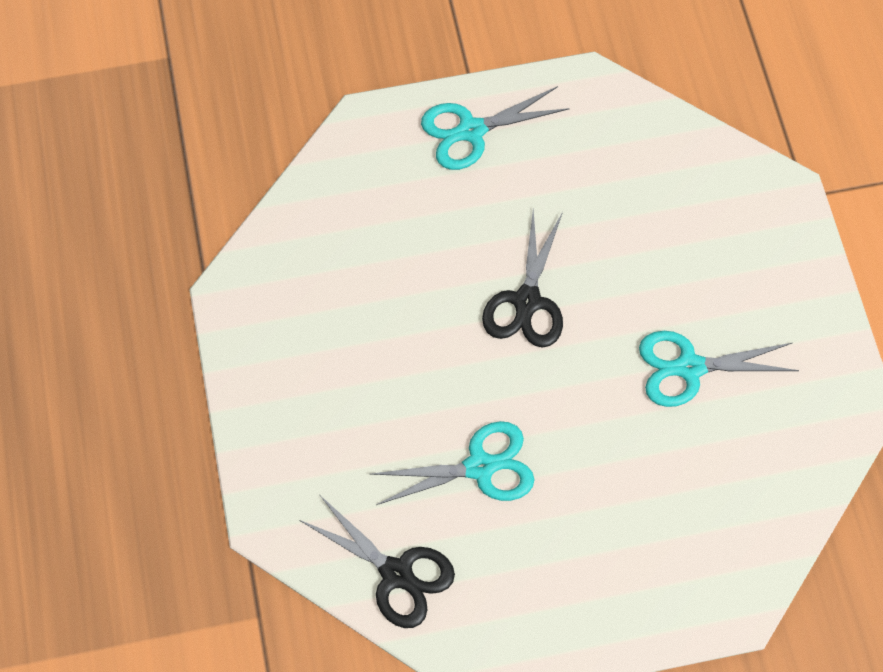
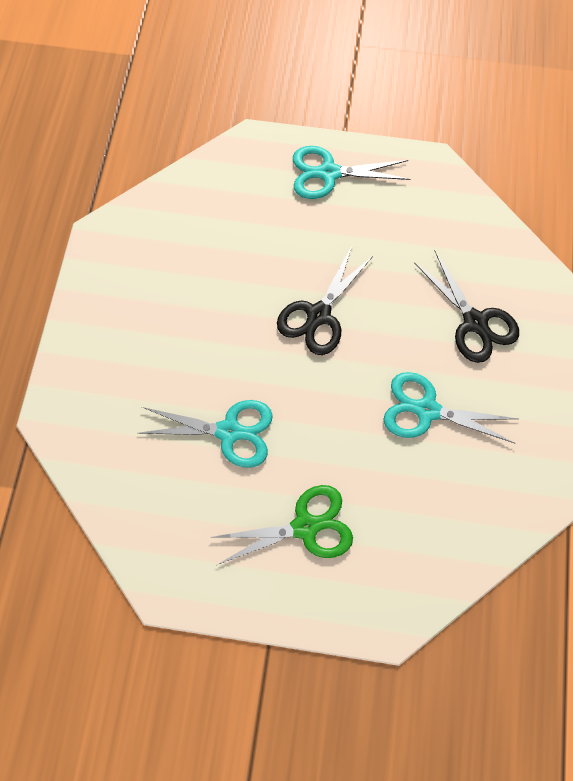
camera: 20 degrees right, 5 degrees up
black scissors [299,495,455,628] -> black scissors moved to [415,250,519,363]
none -> green scissors [213,485,353,565]

